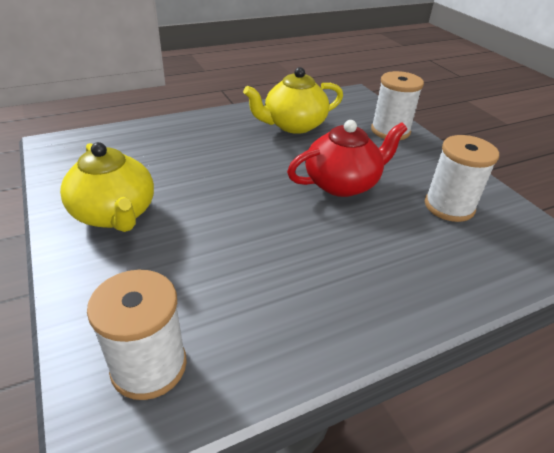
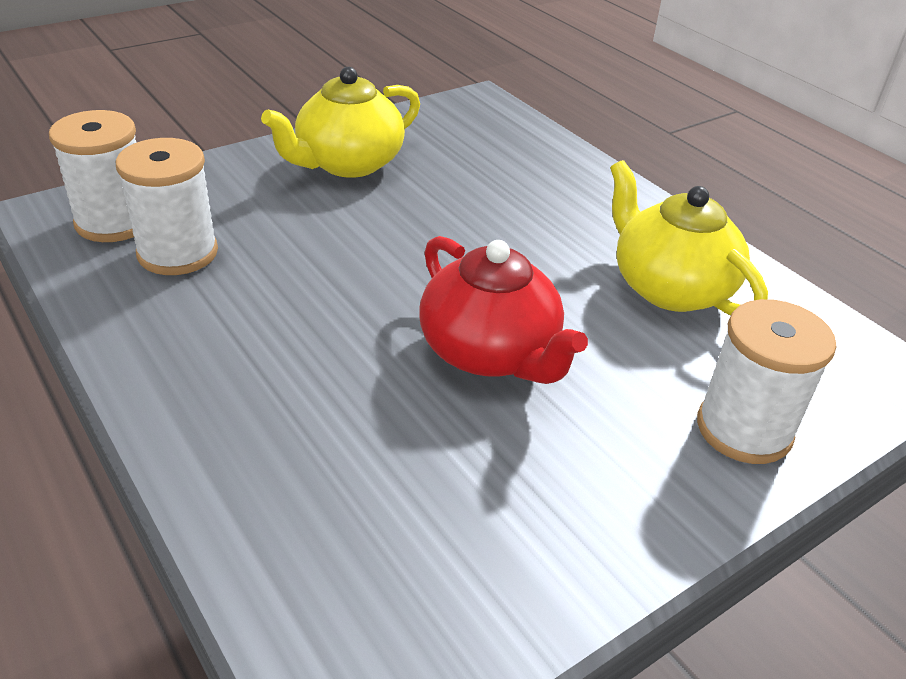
camera: 80 degrees right, 0 degrees up
white spool [425,135,499,222] -> white spool moved to [115,138,218,275]

